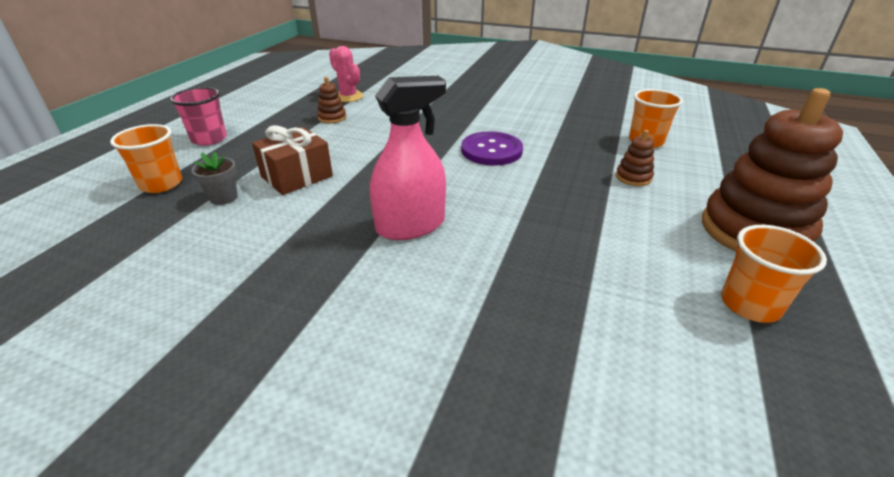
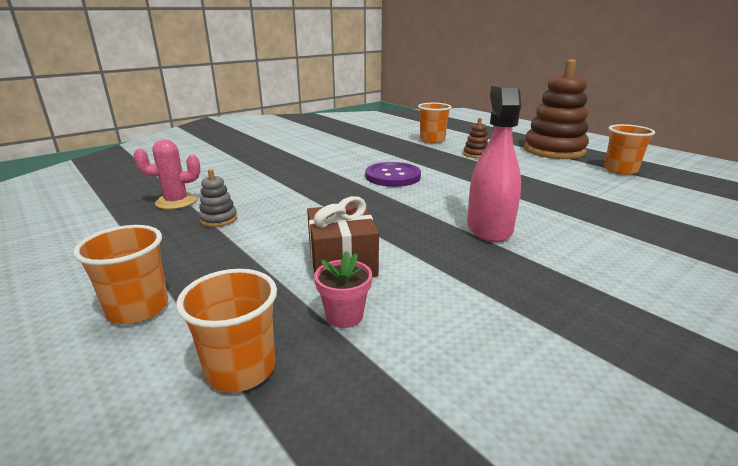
camera: 60 degrees left, 10 degrees down
pink cup [170,87,227,146] -> orange cup [73,225,168,324]
grey flower pot [191,152,237,205] -> pink flower pot [314,251,372,328]
brown stacking toy [317,77,346,123] -> grey stacking toy [199,169,237,227]

